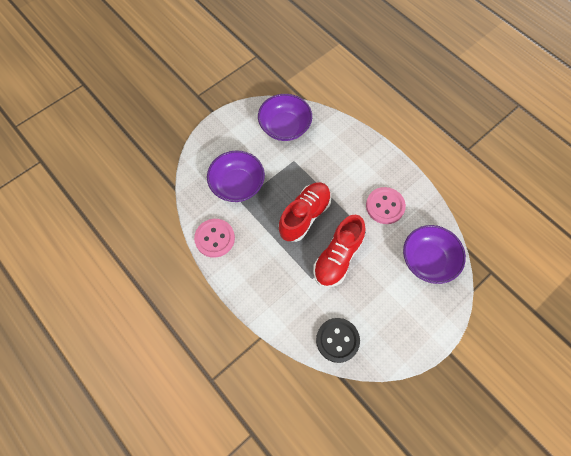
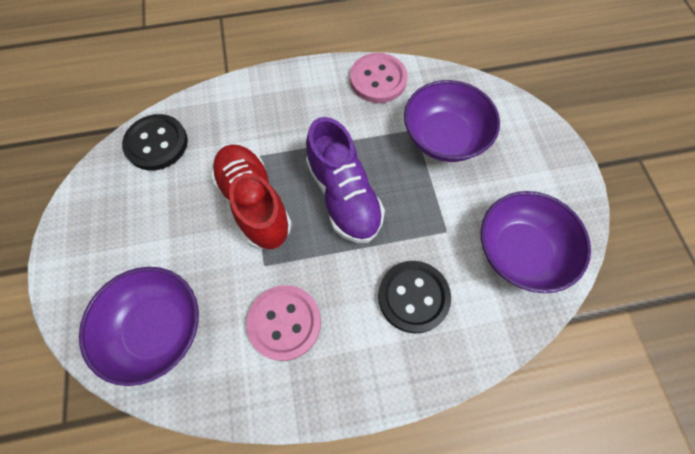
camera: 120 degrees right, 0 degrees up
red shoe [279,182,331,242] -> purple shoe [306,117,385,243]
none -> black button [378,261,451,333]

